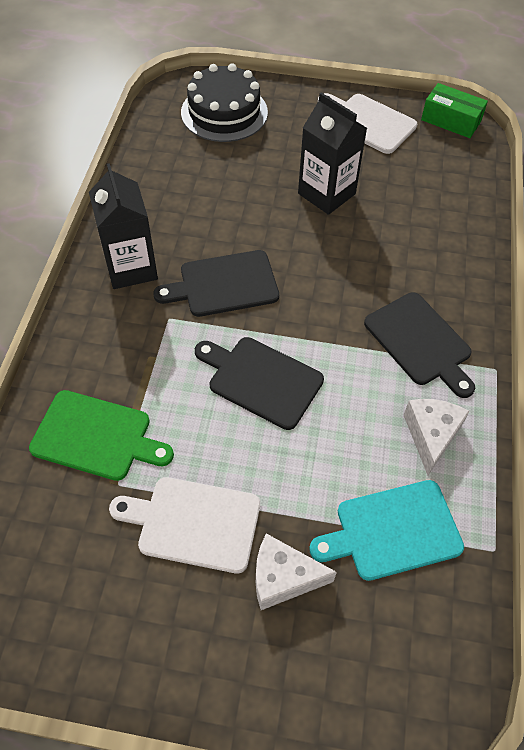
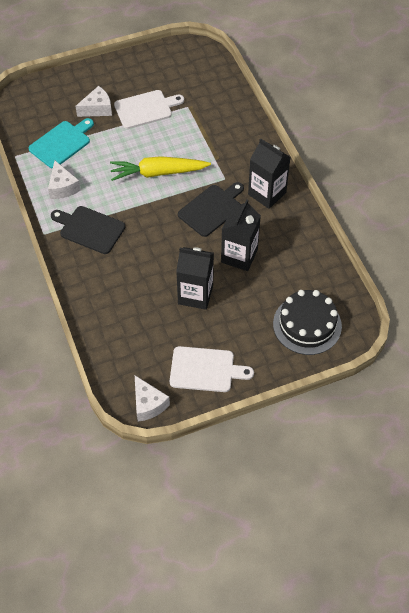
camera: 150 degrees right, 0 degrees up
green cutting board [29,390,174,481] -> none
black cutting board [195,337,324,430] -> yellow carrot [110,156,211,181]
green box [421,83,488,138] -> white cheese [135,376,170,422]
none -> black carton [221,199,261,271]

